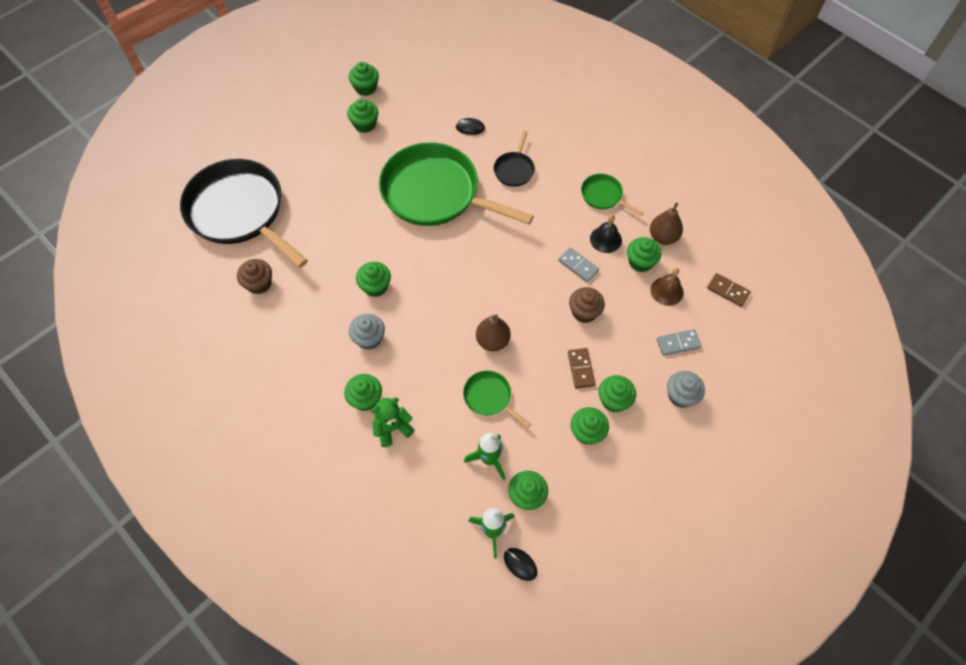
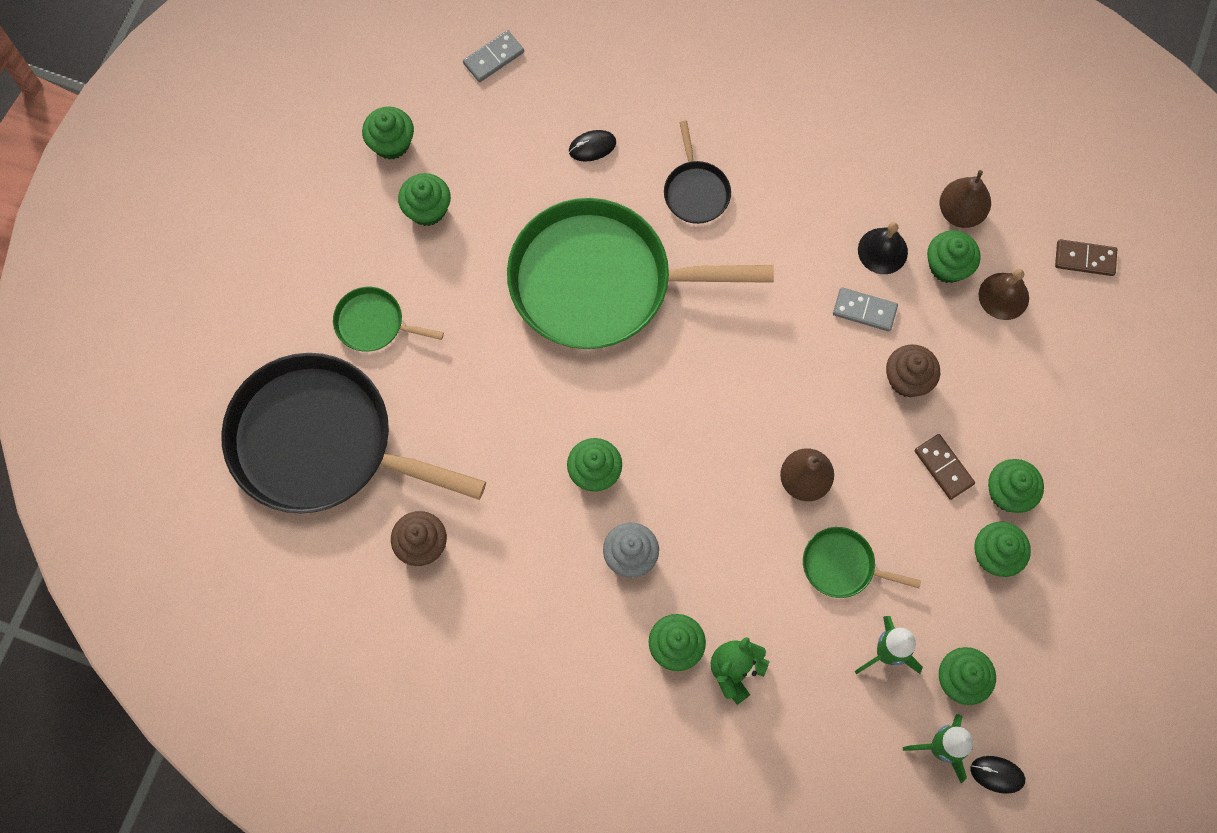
camera: 25 degrees left, 10 degrees up
green pan [581,174,643,216] -> green pan moved to [333,287,444,351]
grey domino [657,329,701,356] -> grey domino moved to [463,30,524,82]
grey cupcake [667,371,705,408] -> none

